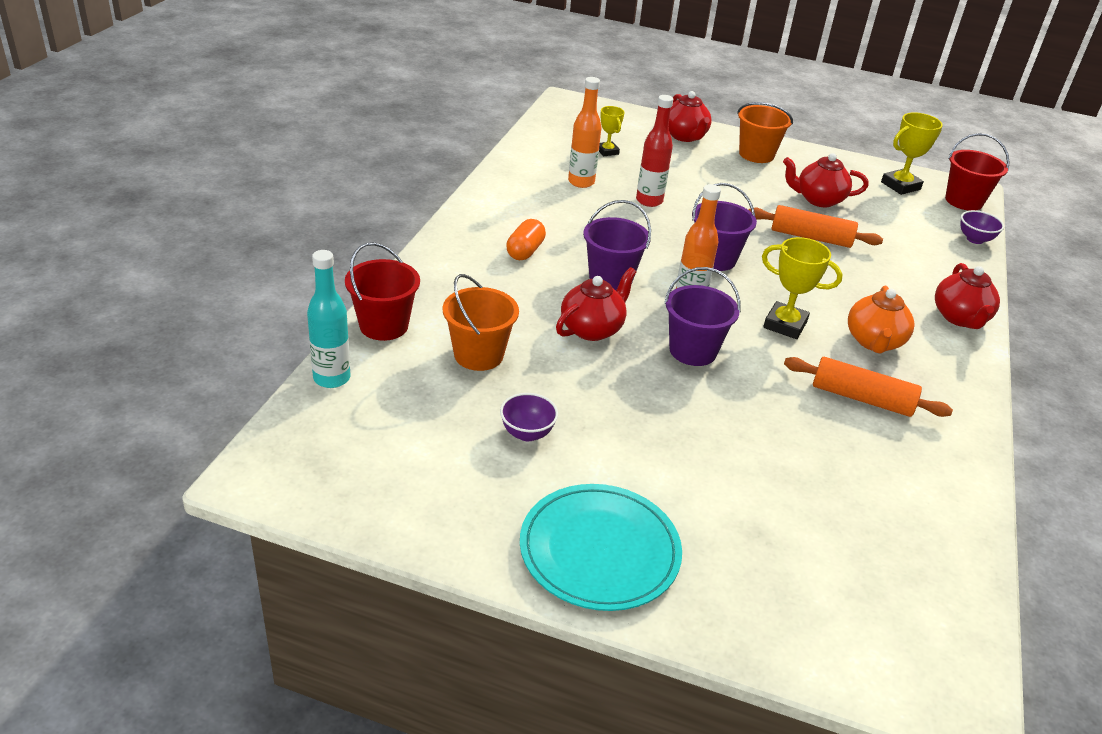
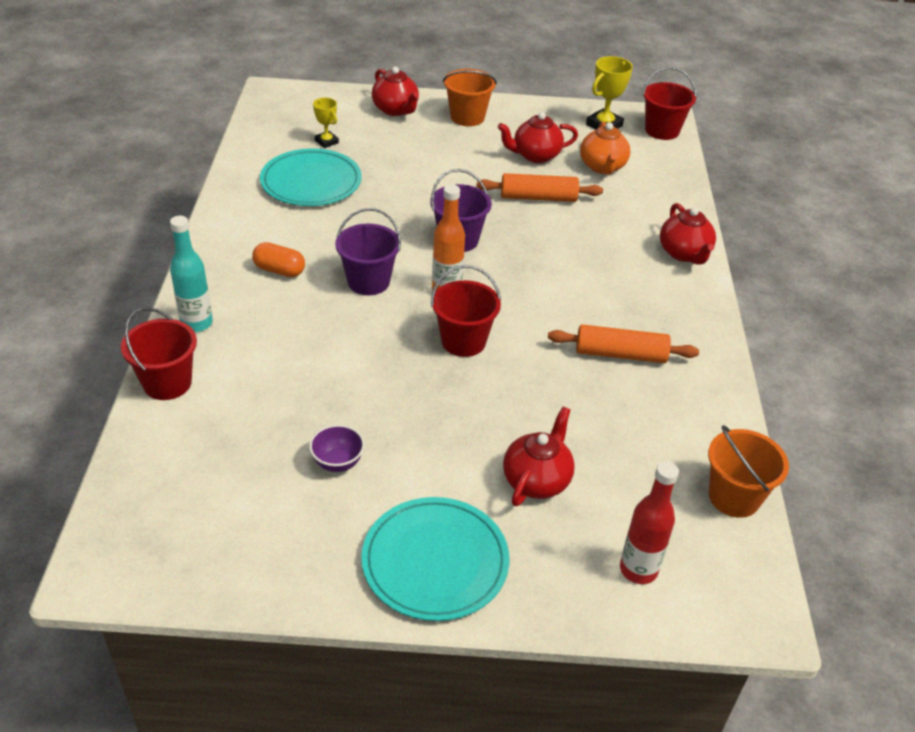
camera: 15 degrees left, 5 degrees up
turquoise bottle [307,250,350,388] -> turquoise bottle moved to [170,216,213,332]
orange bucket [443,274,519,371] -> orange bucket moved to [708,425,789,518]
orange capsule [506,219,546,260] -> orange capsule turned 75 degrees counterclockwise [252,242,305,277]
red teapot [556,267,636,341] -> red teapot moved to [503,407,575,506]
orange bottle [568,77,601,188] -> turquoise plate [260,149,362,206]
red bottle [636,95,673,207] -> red bottle moved to [620,461,679,584]
purple bucket [664,267,741,366] -> red bucket [431,265,501,357]
yellow trophy [762,237,843,339] -> none
orange teapot [848,286,914,354] -> orange teapot moved to [580,122,630,174]
purple bowl [961,210,1004,244] -> none

